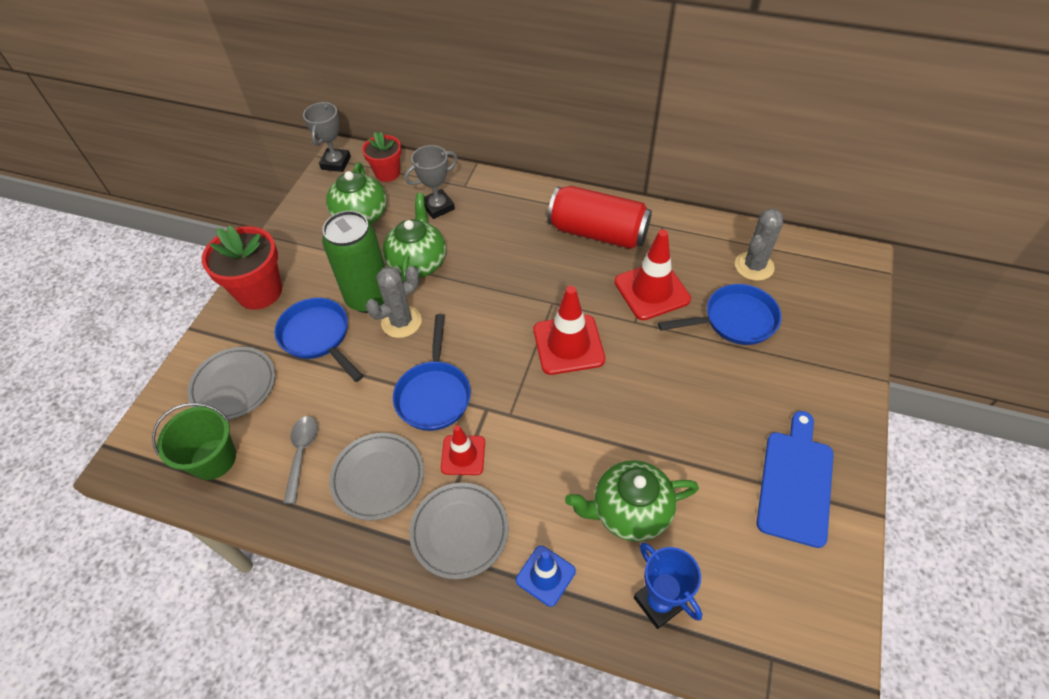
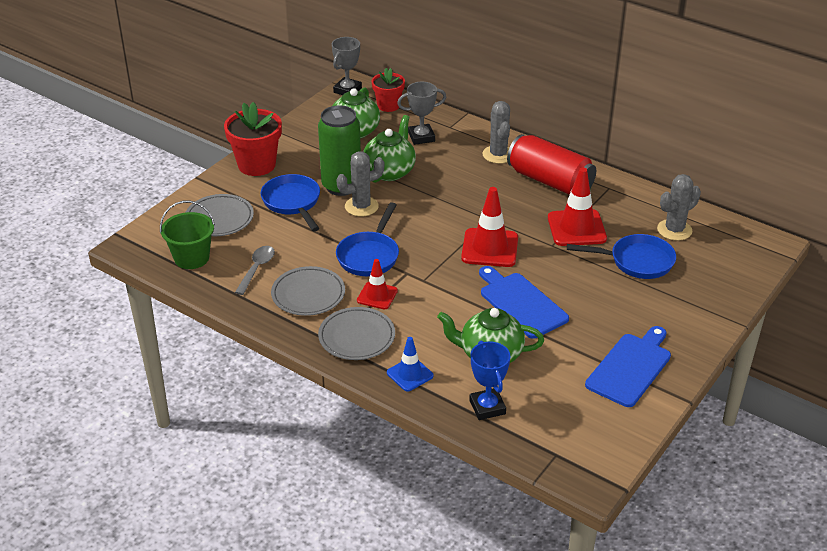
camera: 15 degrees right, 15 degrees down
none -> blue cutting board [479,266,569,339]
none -> grey cactus [482,101,510,164]

